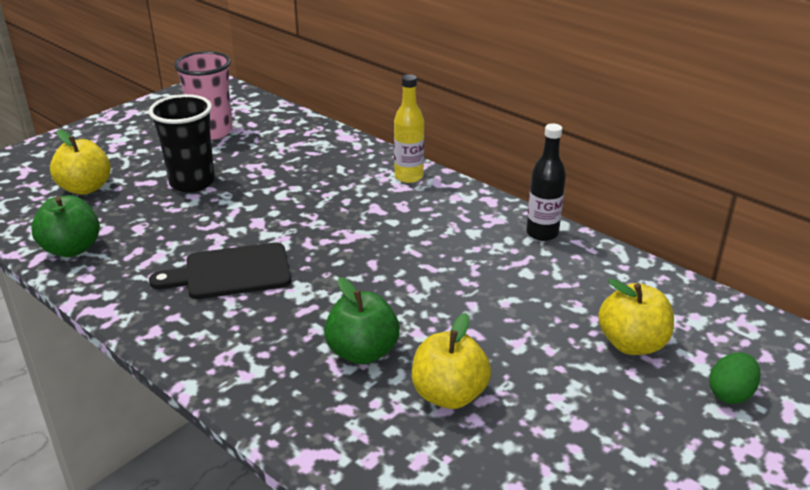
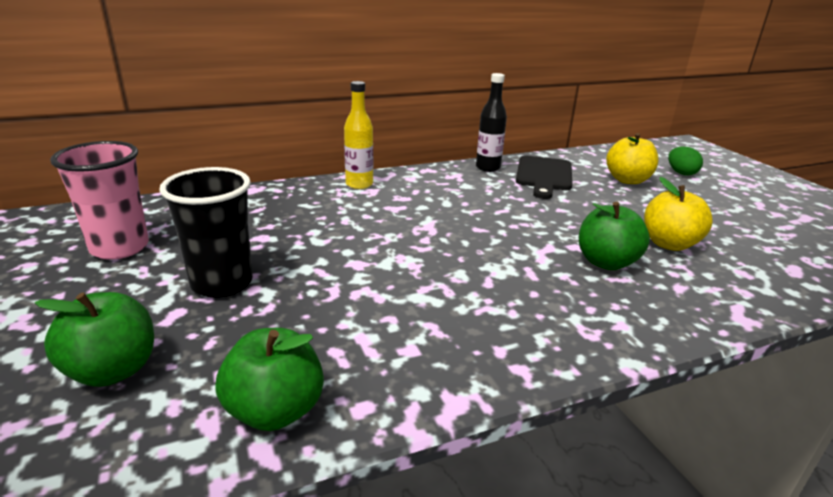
camera: 65 degrees left, 5 degrees down
yellow apple [50,130,111,195] -> green apple [35,292,154,387]
black cutting board [149,242,291,299] -> black cutting board moved to [516,156,572,199]

